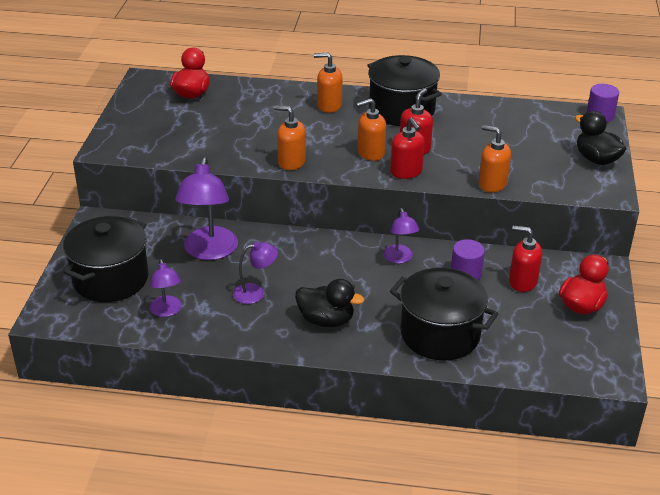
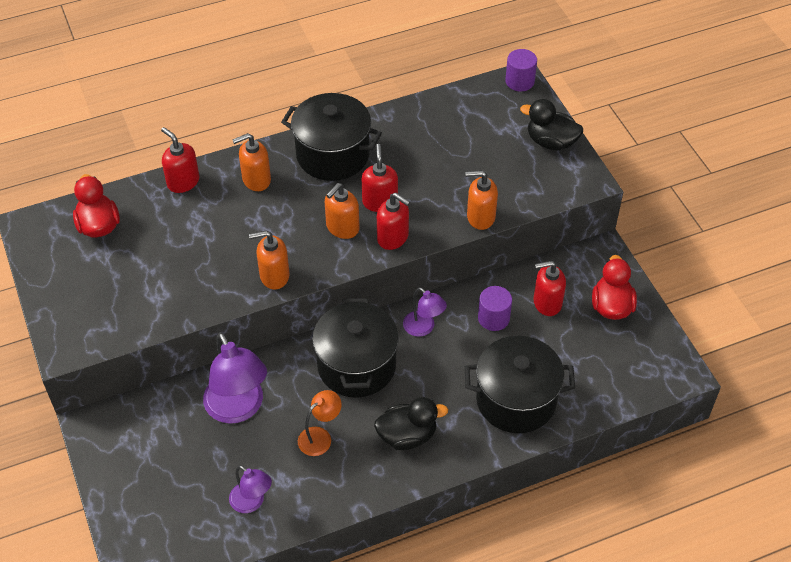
camera: 30 degrees left, 15 degrees up
black pot [63,216,148,302] -> black pot moved to [312,298,399,398]
purple lamp [233,242,278,304] -> orange lamp [298,390,341,456]
none -> red soap dispenser [161,127,199,193]

